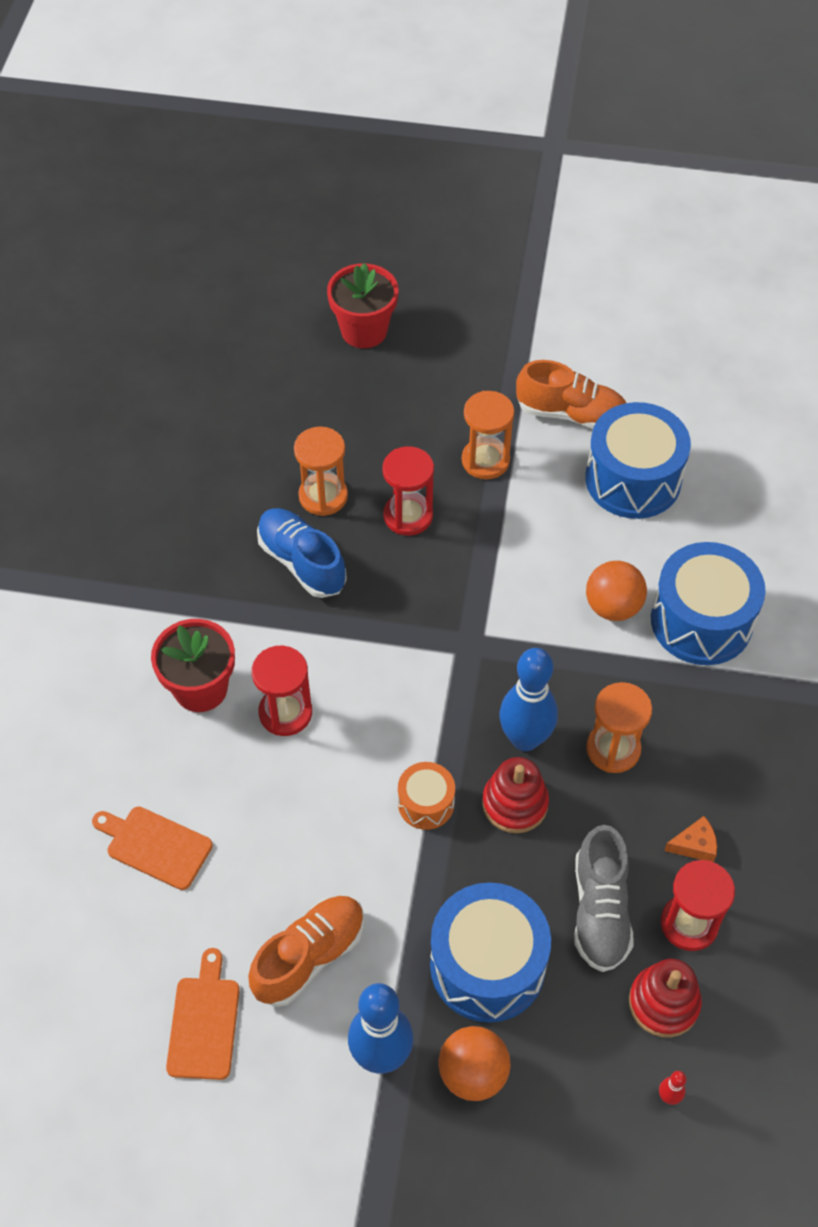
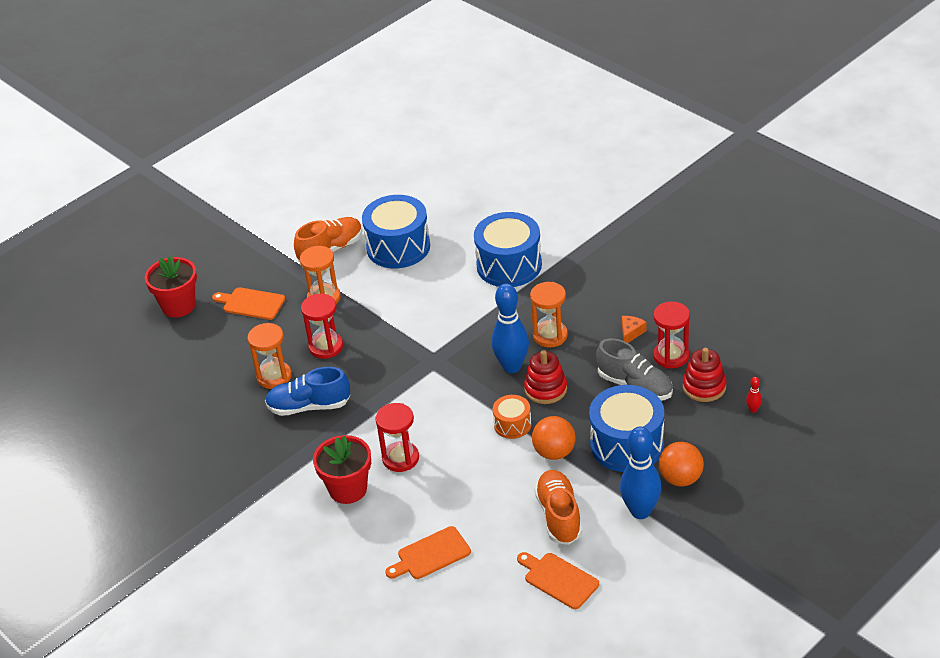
camera: 50 degrees left, 15 degrees down
orange ball [586,561,647,621] -> orange ball moved to [532,416,575,460]
none -> orange cutting board [212,287,285,320]

